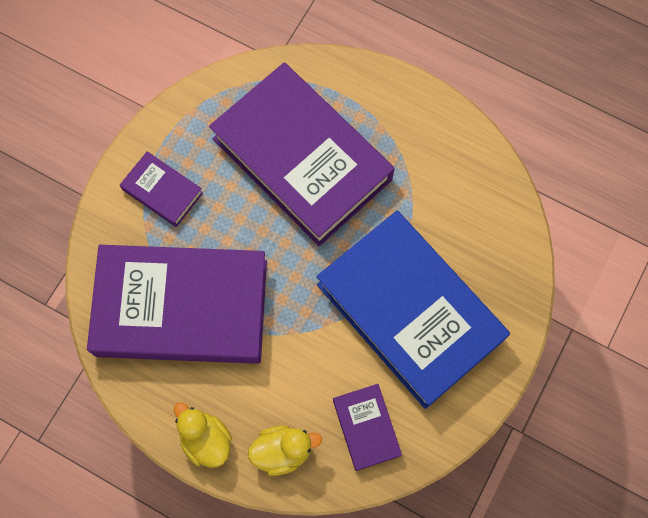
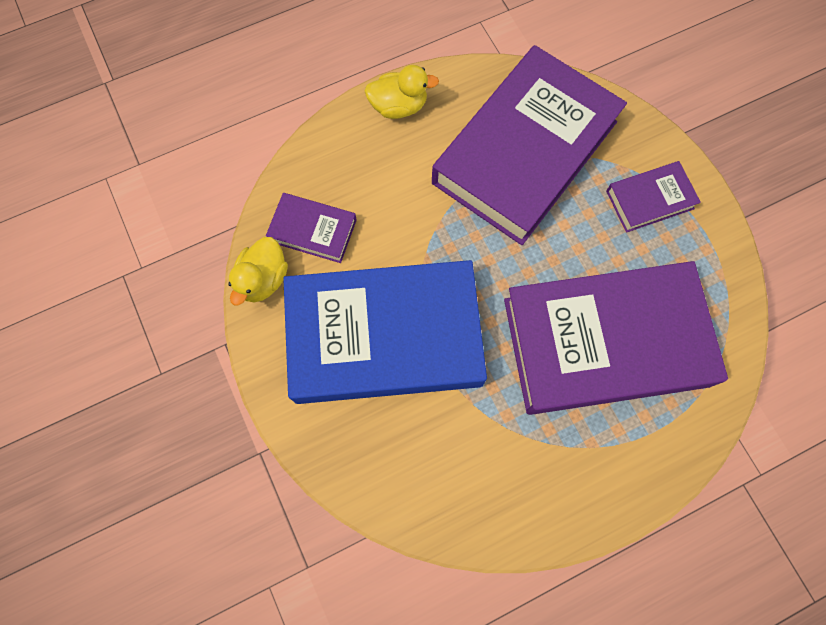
camera: 125 degrees right, 0 degrees up
yellow duck [248,426,322,476] -> yellow duck moved to [228,237,288,306]

